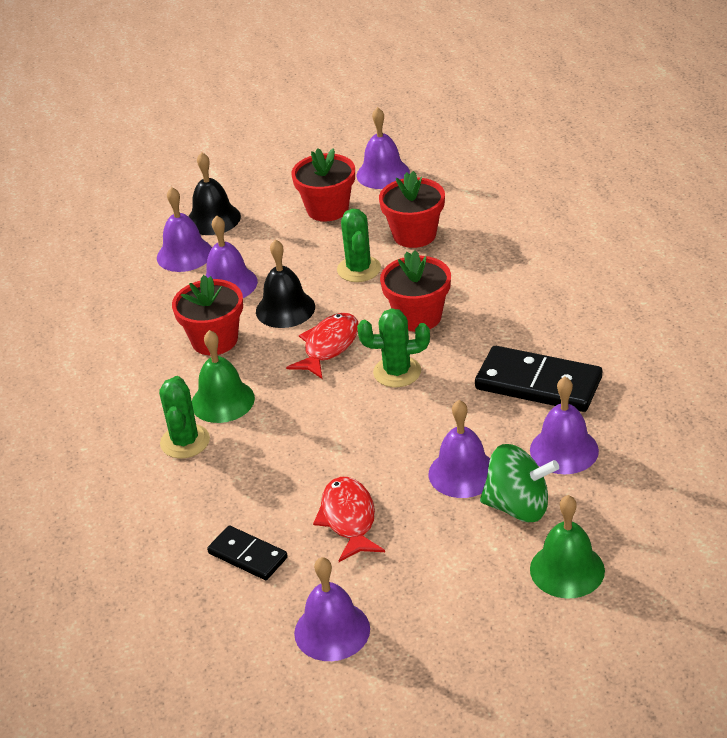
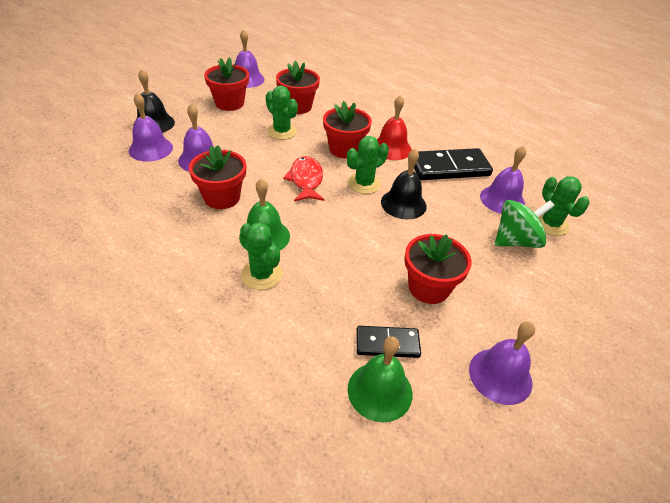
camera: 40 degrees left, 5 degrees up
black bell [256,239,315,328] -> black bell moved to [381,149,427,219]
red fish [313,477,385,562] -> red flower pot [405,234,472,304]
purple bell [428,400,490,498] -> none
green bell [530,495,605,599] -> green bell moved to [348,336,413,422]
none -> red bell [377,95,412,160]
none -> green cactus [539,176,590,236]

